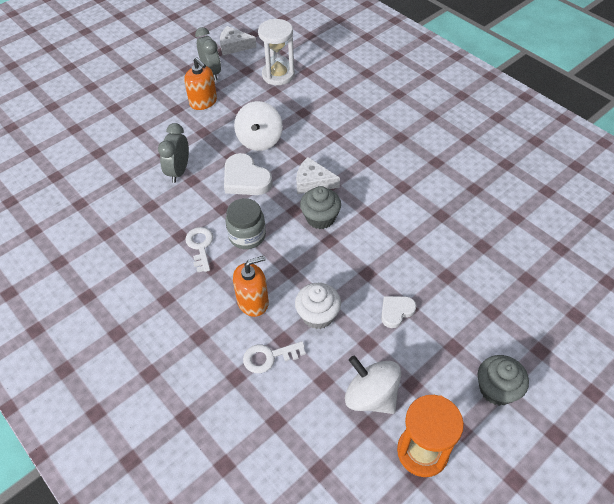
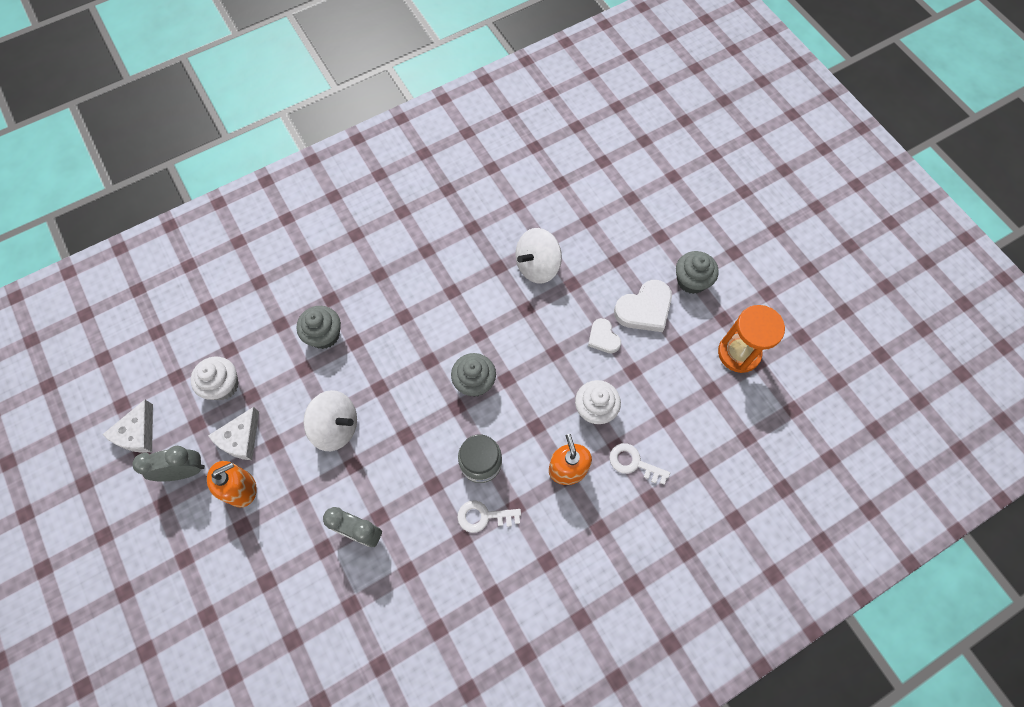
camera: 80 degrees left, 15 degrees up
white heart [224,153,273,195] -> white heart moved to [614,280,672,332]
white key [243,341,306,373] -> white key turned 120 degrees clockwise [609,443,670,485]
white hourglass [258,19,295,85] -> white cupcake [191,357,239,400]
white cheese [296,157,340,194] -> white cheese moved to [208,407,259,460]
white spinning top [345,355,401,414] -> white spinning top moved to [515,228,562,284]
none -> grey cupcake [296,306,341,349]

